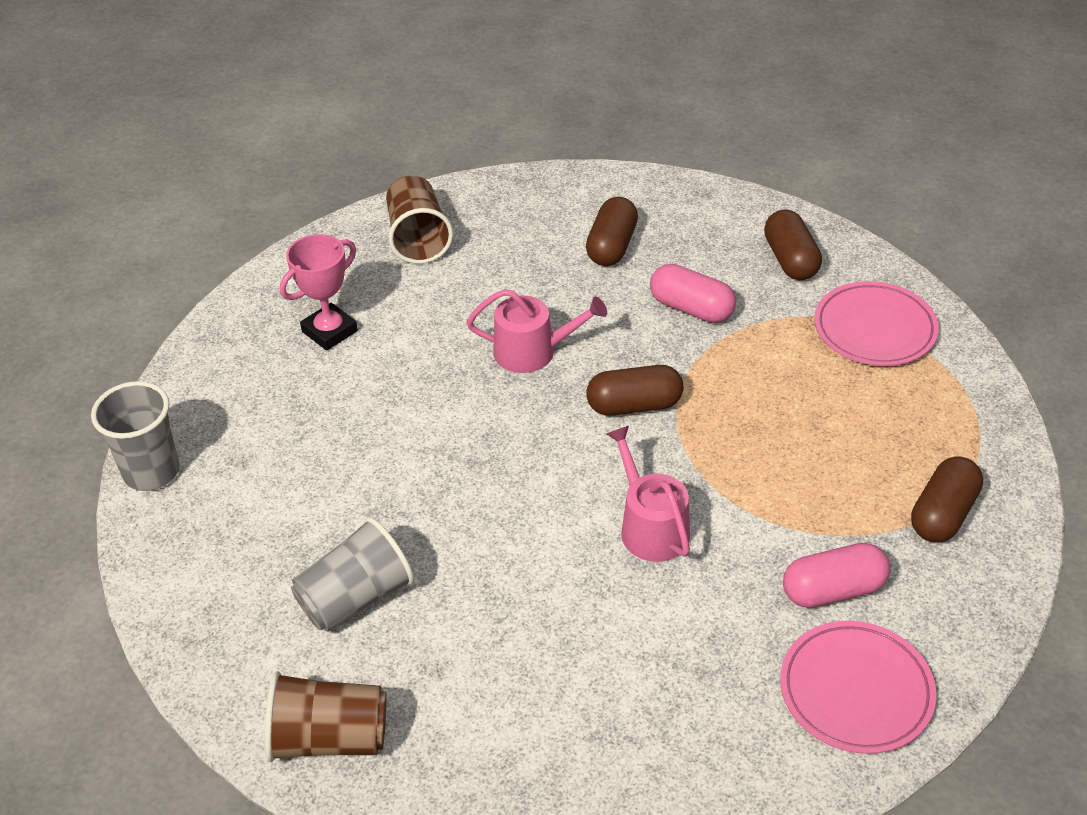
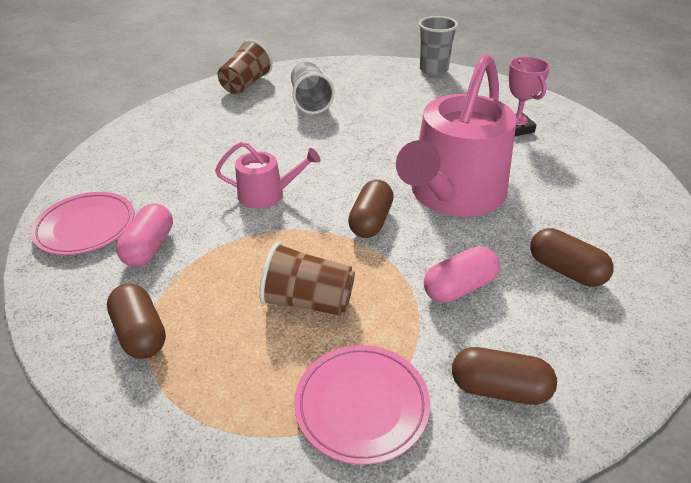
camera: 115 degrees right, 5 degrees down
brown cup [386,175,453,264] -> brown cup moved to [259,242,355,316]
pink watering can [466,289,607,373] -> pink watering can [396,54,516,217], size x2.12

